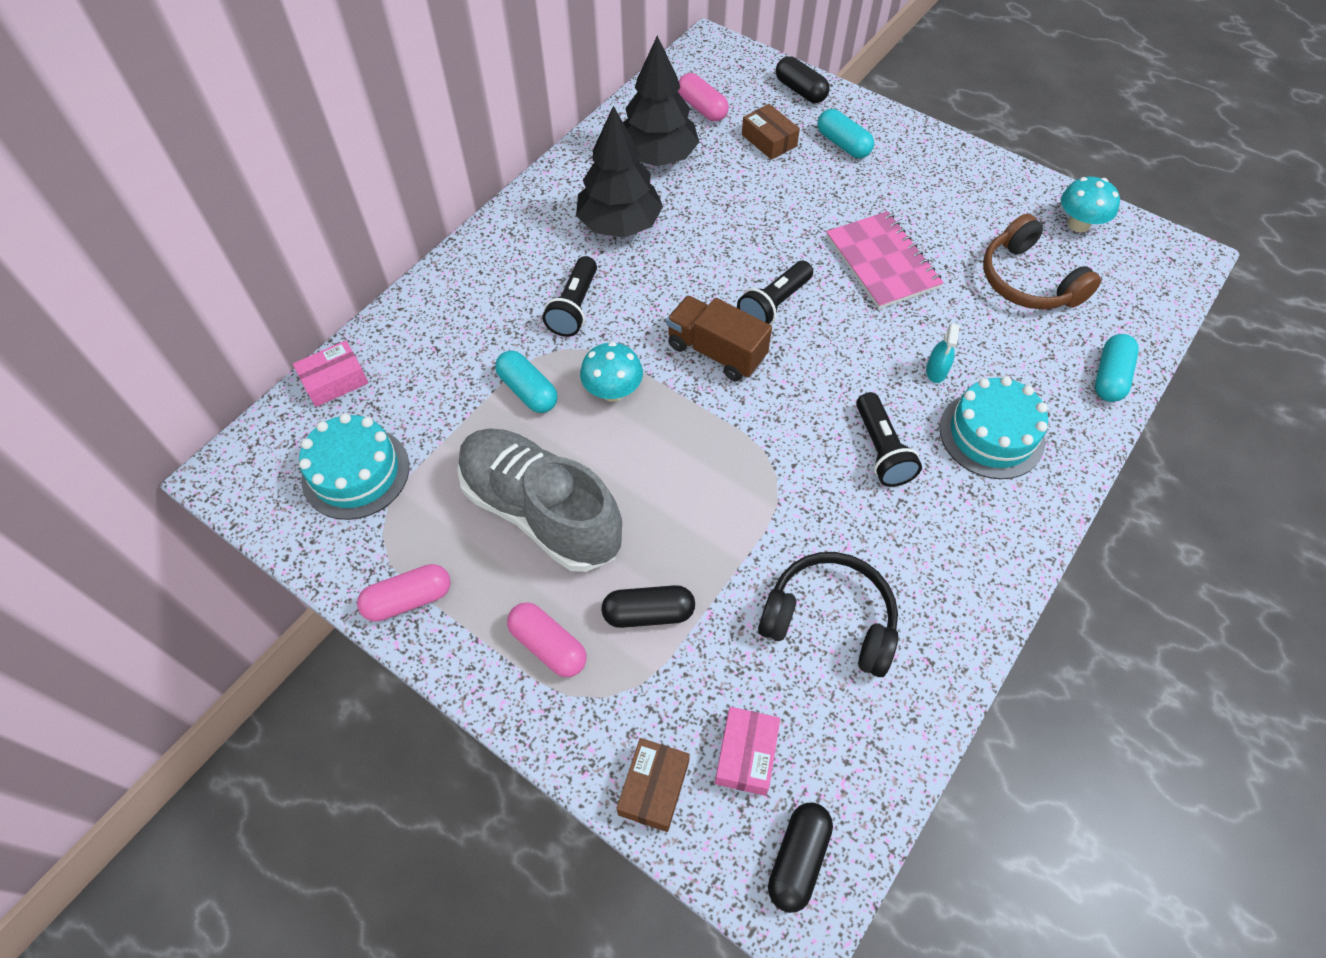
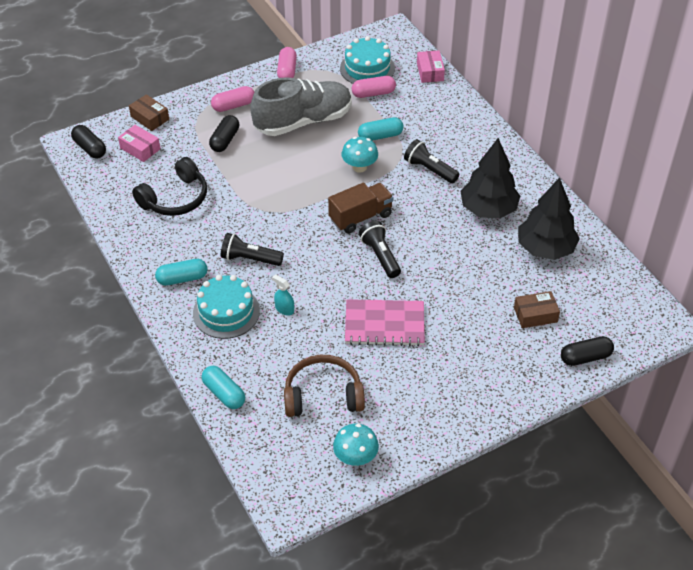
camera: 115 degrees right, 10 degrees down
pink capsule [678,73,729,121] -> pink capsule moved to [352,76,396,98]
turquoise capsule [817,109,874,158] -> turquoise capsule moved to [155,259,208,286]

